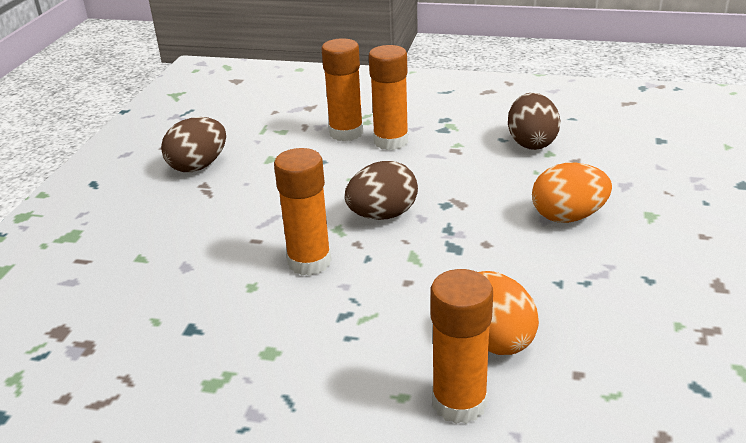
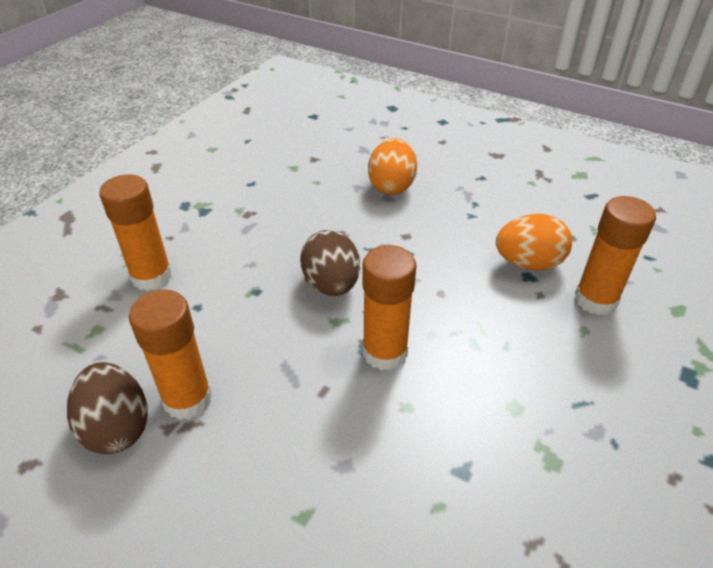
camera: 75 degrees left, 10 degrees up
orange glue stick [369,45,408,150] -> orange glue stick moved to [129,289,212,420]
brown egg [508,93,560,150] -> none

